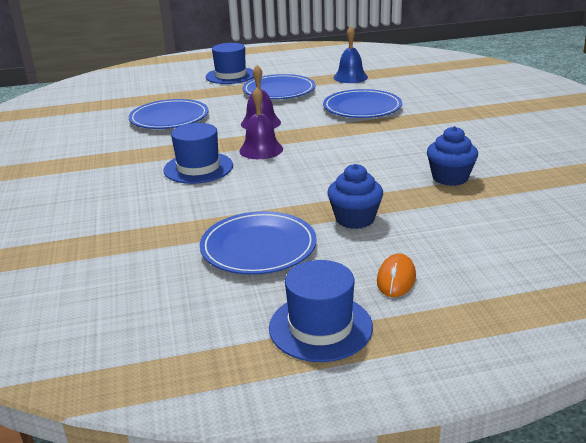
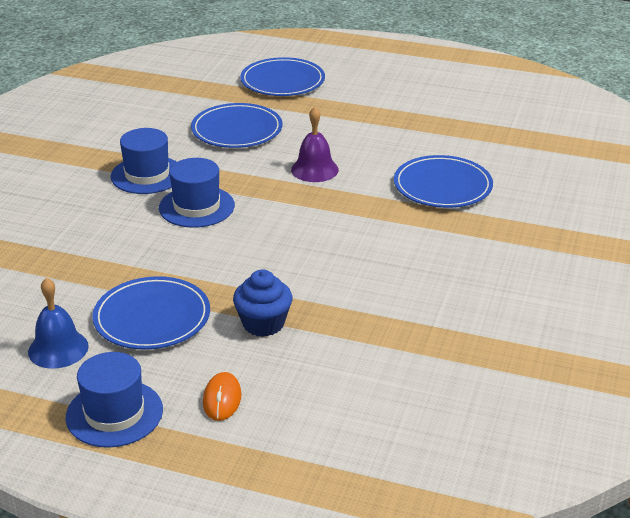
camera: 30 degrees right, 5 degrees up
blue hat [206,43,254,84] -> blue hat moved to [111,128,177,194]
purple bell [239,88,283,159] -> none
blue plate [243,74,315,99] -> blue plate moved to [240,57,325,96]
blue bell [334,26,368,83] -> blue bell moved to [28,278,89,369]
orange mouse [377,254,416,297] -> orange mouse turned 45 degrees counterclockwise [203,372,242,421]
blue cupcake [427,126,478,186] -> none

